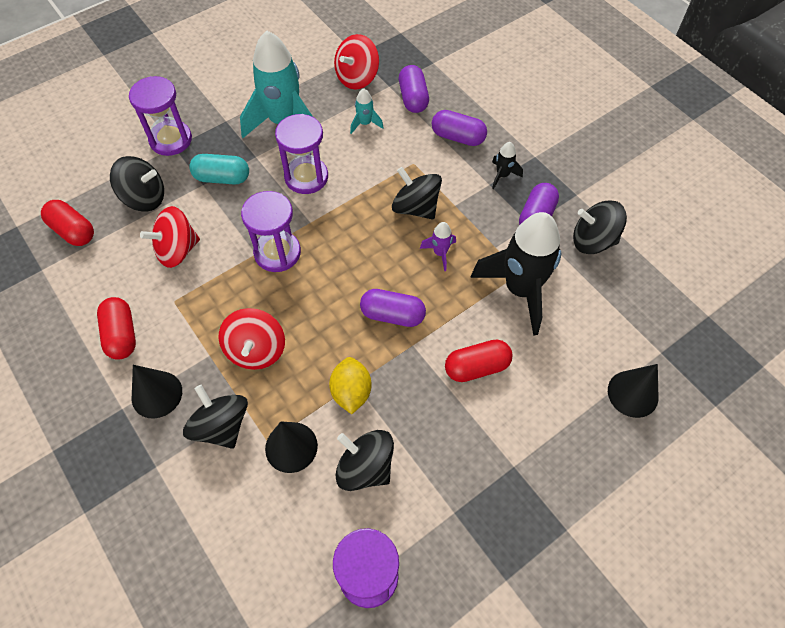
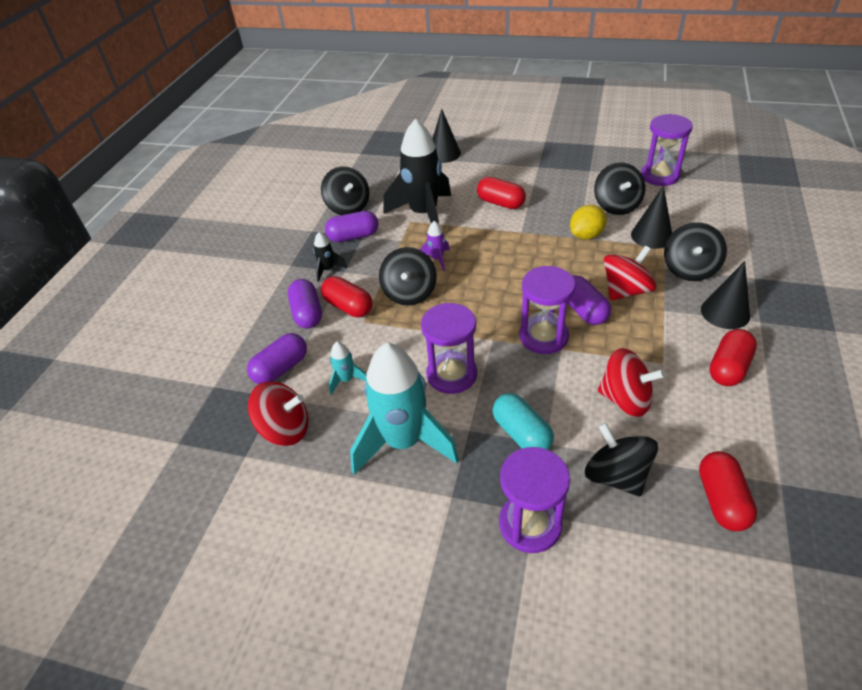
camera: 125 degrees left, 15 degrees down
purple capsule [360,289,426,327] -> purple capsule moved to [567,275,611,325]
none -> red capsule [321,276,372,317]

